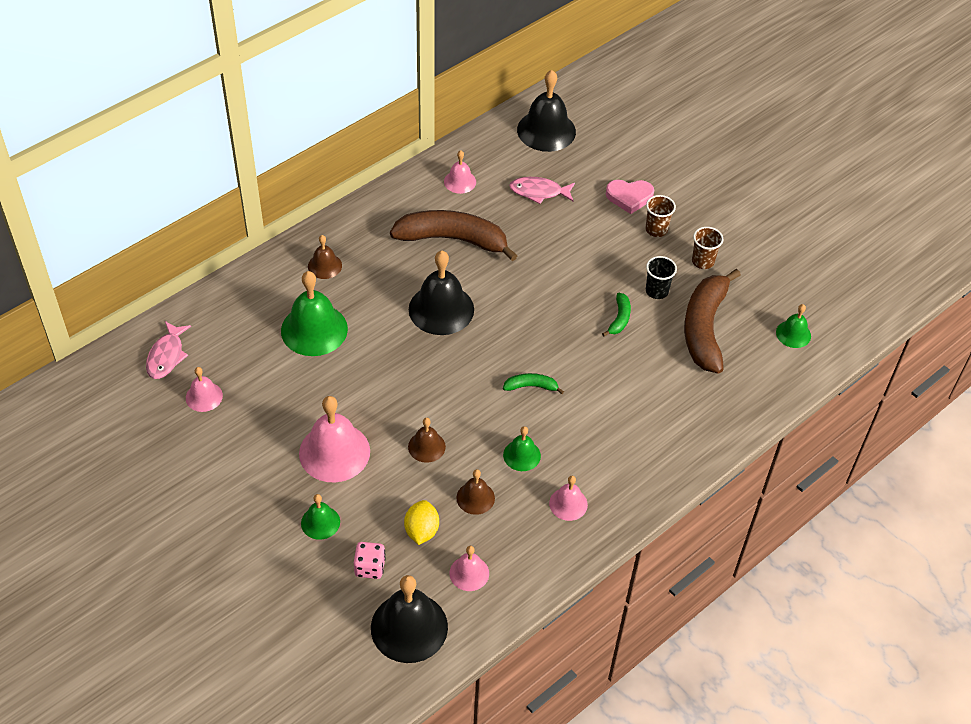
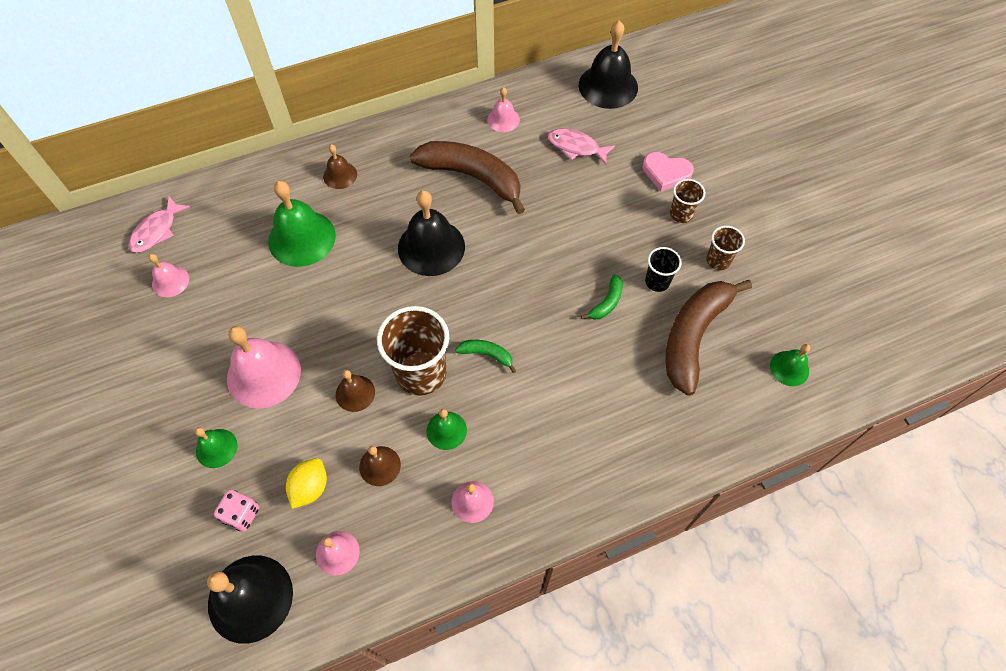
camera: 20 degrees right, 10 degrees up
none -> brown cup [377,306,449,396]

